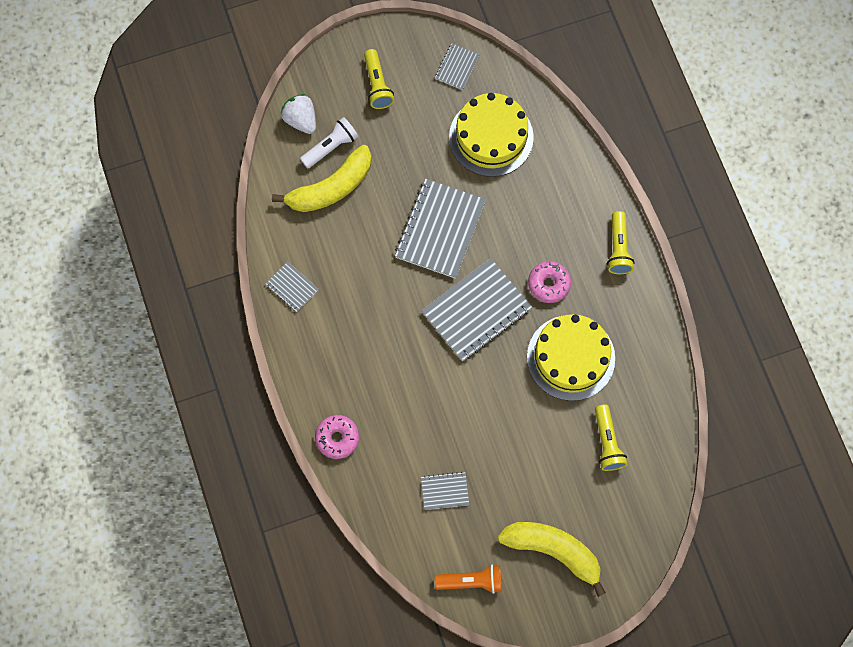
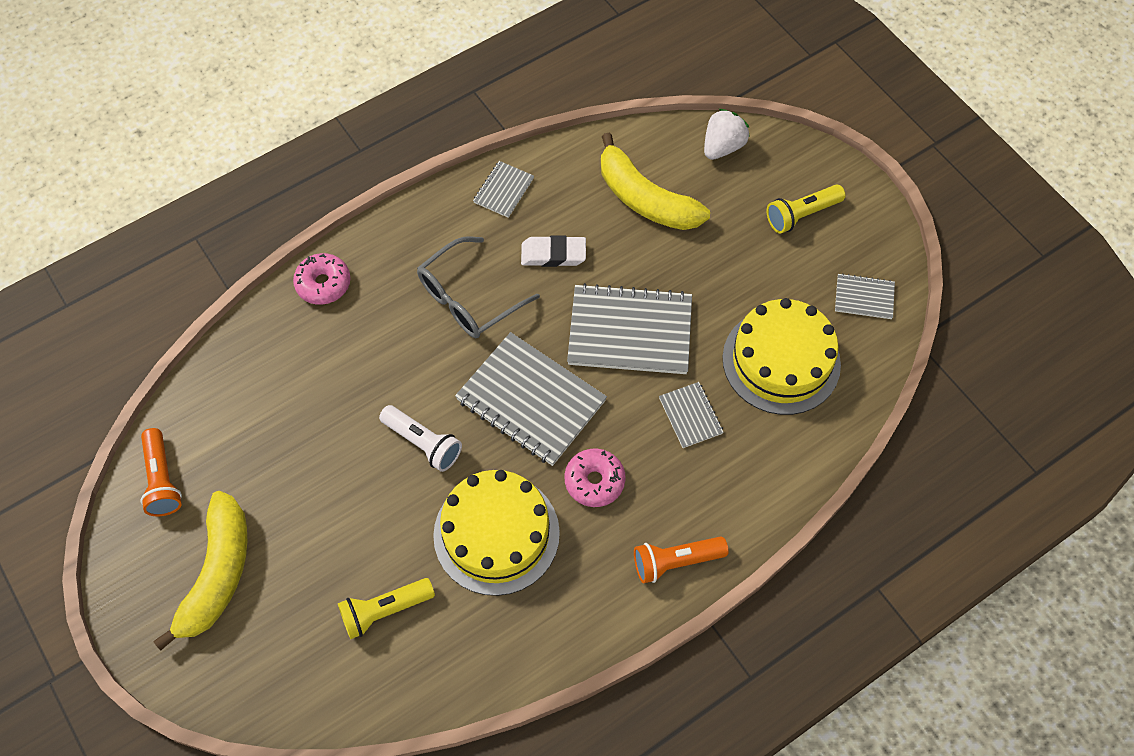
camera: 75 degrees right, 10 degrees down
white flashlight [300,117,359,169] -> white flashlight moved to [379,405,462,472]
grey notebook [421,472,469,510] -> grey notebook moved to [659,382,723,448]
yellow flashlight [607,211,635,274] -> orange flashlight [634,536,728,583]
none -> grey glasses [417,236,540,338]
none -> white eraser [521,235,586,267]

